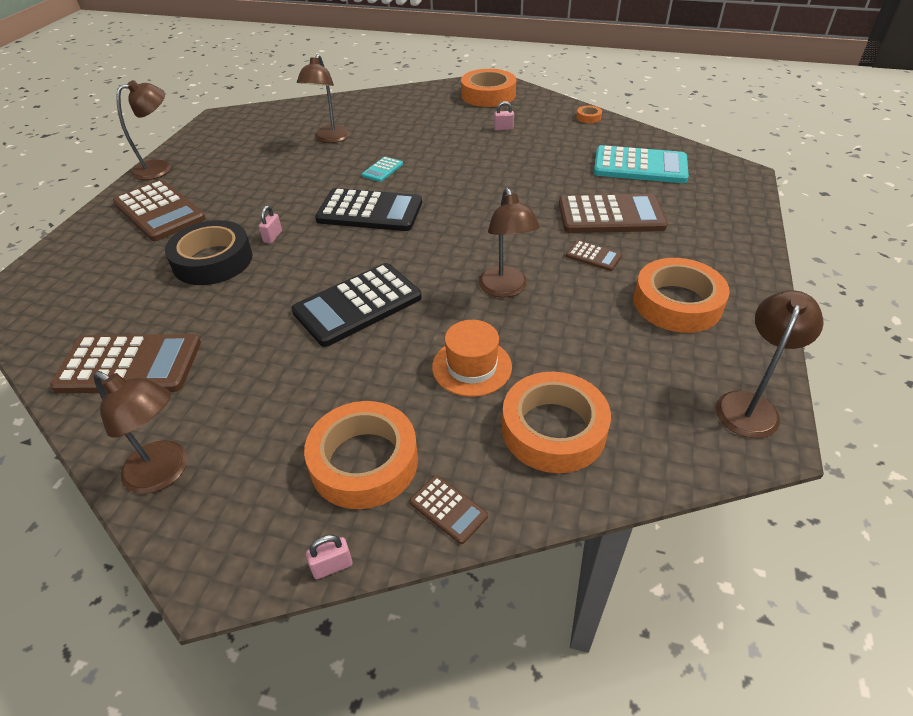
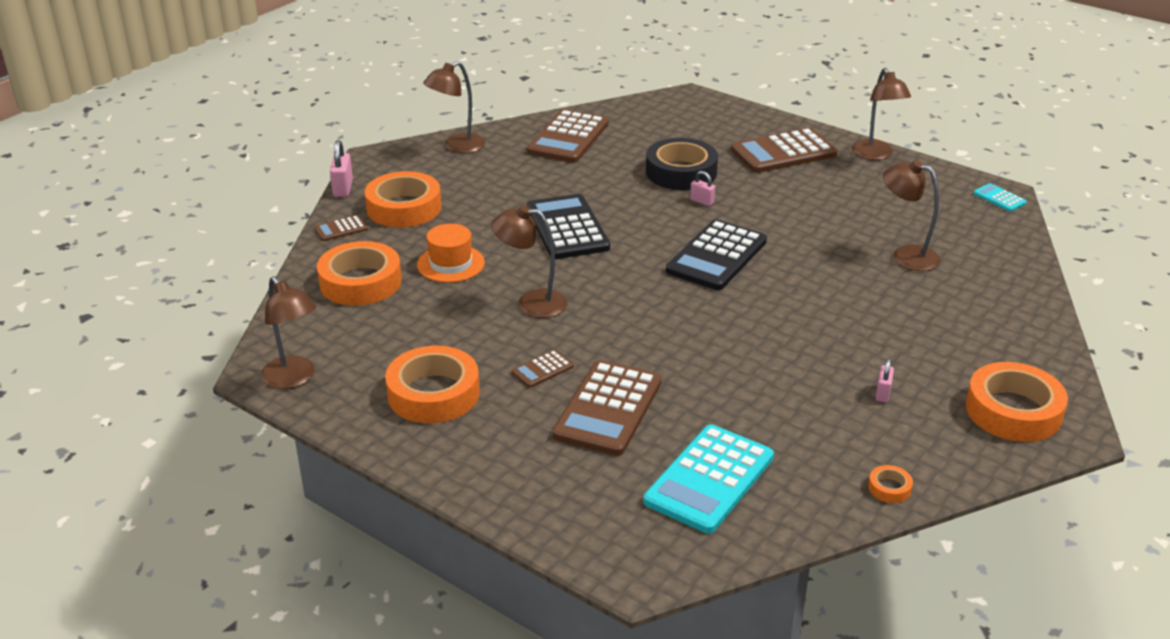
camera: 110 degrees right, 10 degrees down
pink padlock [306,535,353,579] -> pink padlock [330,140,353,197], size x1.57
turquoise calculator [362,157,403,182] -> turquoise calculator moved to [973,183,1027,212]

